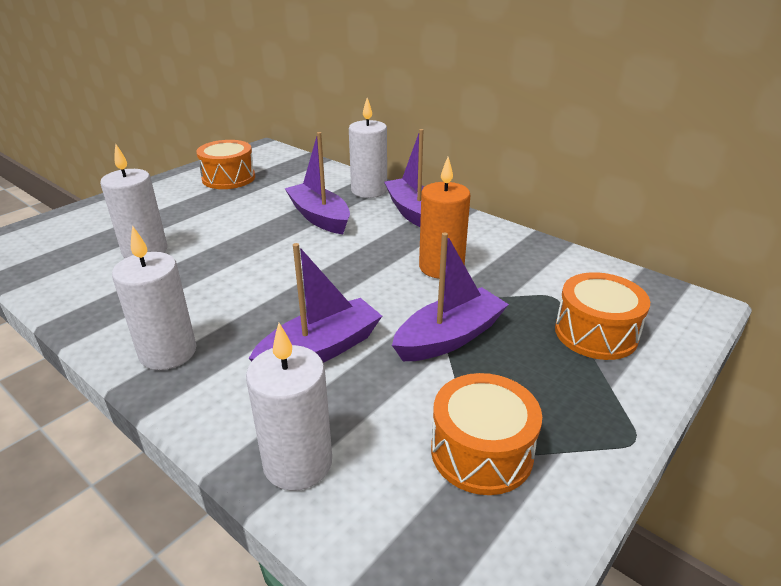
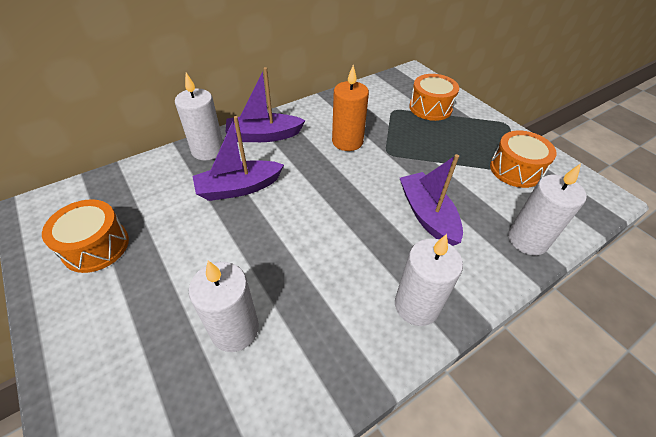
camera: 75 degrees left, 15 degrees up
purple boat [392,232,509,361] -> none

